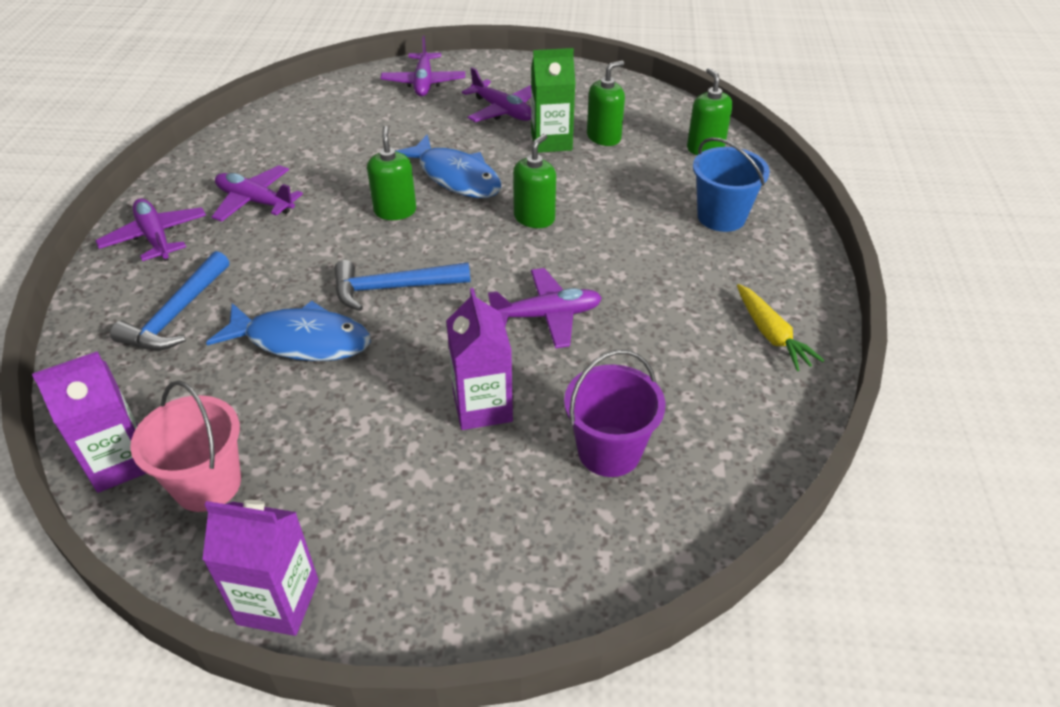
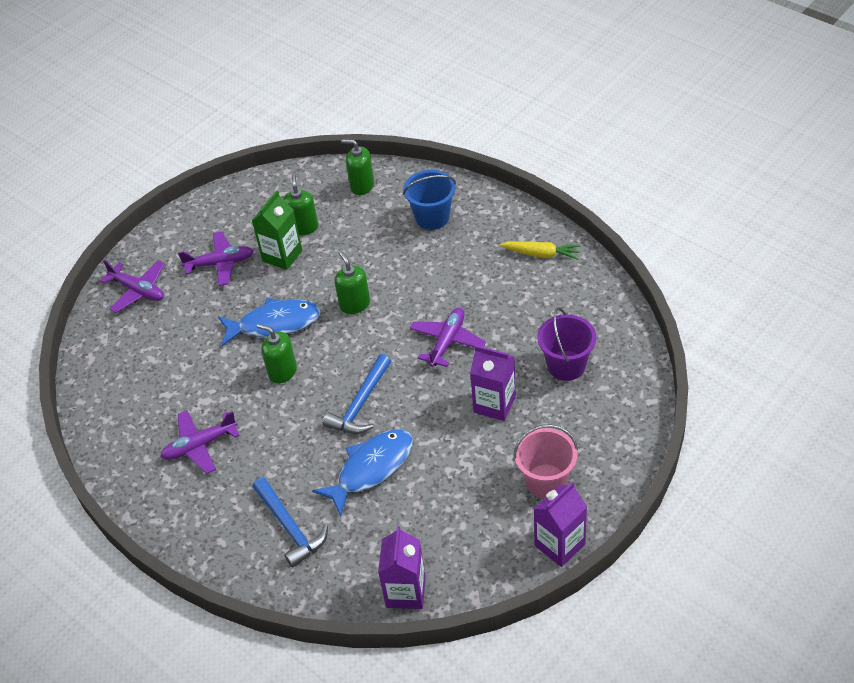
camera: 50 degrees left, 5 degrees up
purple plane [95,199,206,261] -> none
pink bucket [130,380,241,512] -> pink bucket moved to [513,425,578,499]

